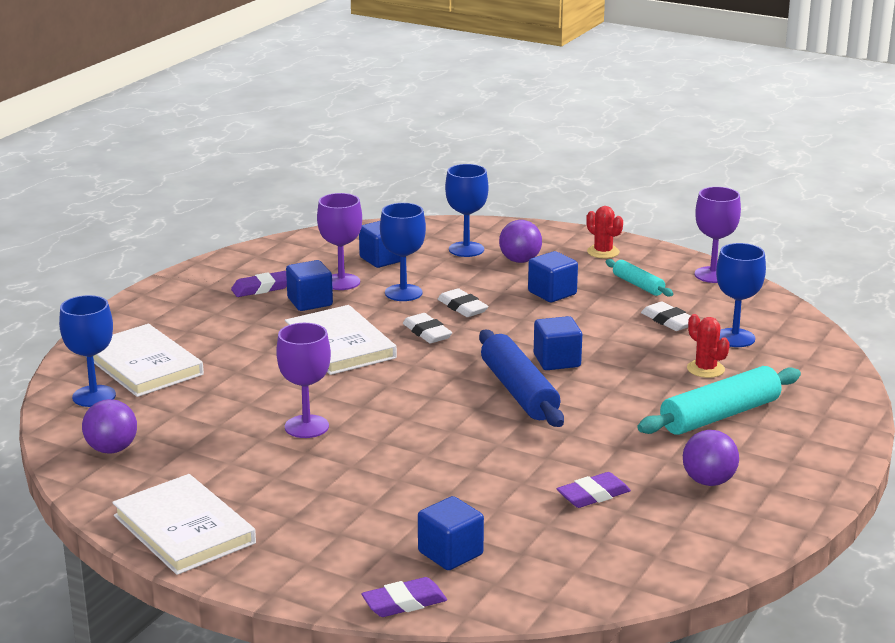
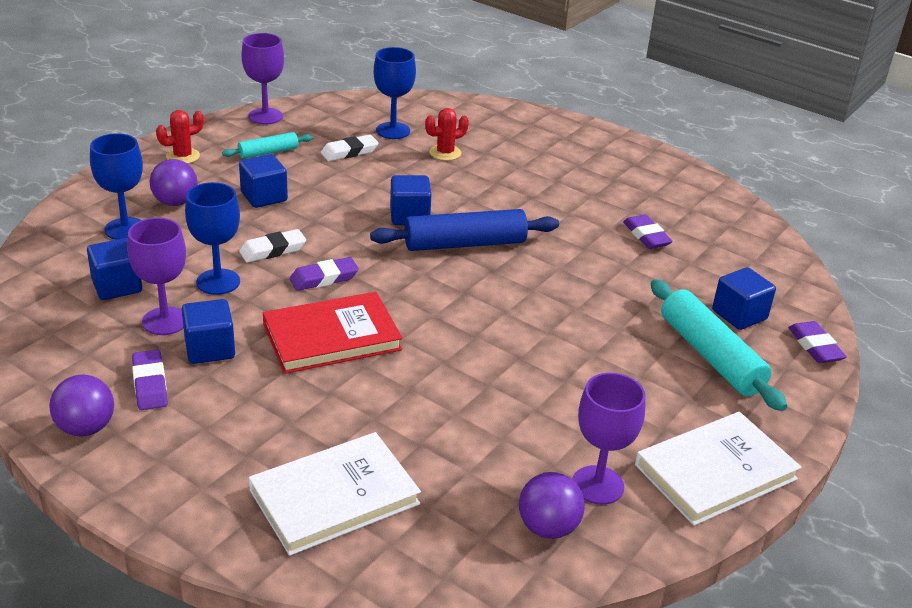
camera: 85 degrees left, 10 degrees up
blue goblet [59,295,116,407] -> none
purple goblet [276,323,331,438] -> purple goblet moved to [572,373,645,505]
white book [285,305,397,375] -> red book [263,292,403,374]
white eraser [403,313,452,343] -> purple eraser [290,257,359,291]
turquoise rolling pin [637,366,801,435] -> turquoise rolling pin moved to [651,279,787,411]
purple ball [683,430,739,486] -> purple ball moved to [49,375,114,436]

